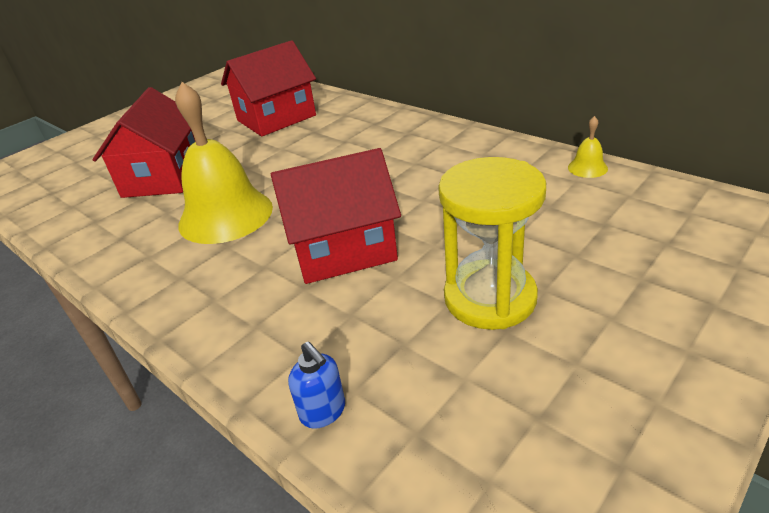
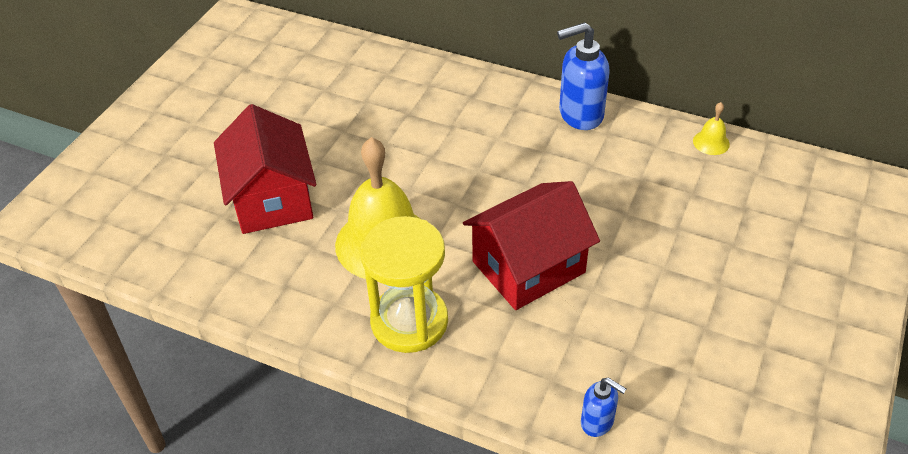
camera: 20 degrees left, 10 degrees up
red house [221,40,316,136] -> none
yellow hourglass [438,157,546,330] -> yellow hourglass moved to [360,216,448,353]
none -> blue soap dispenser [557,22,610,130]

